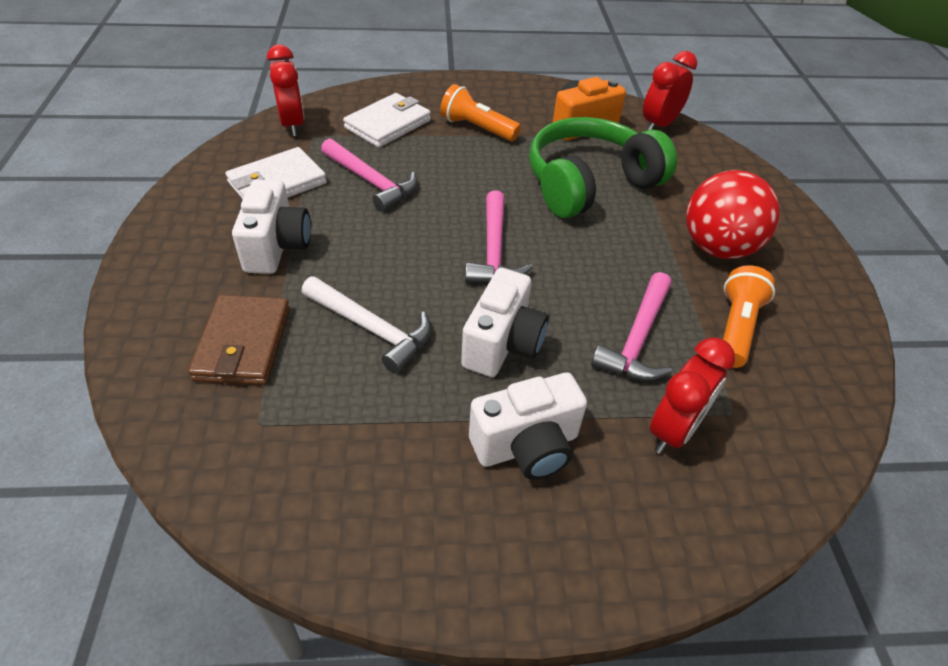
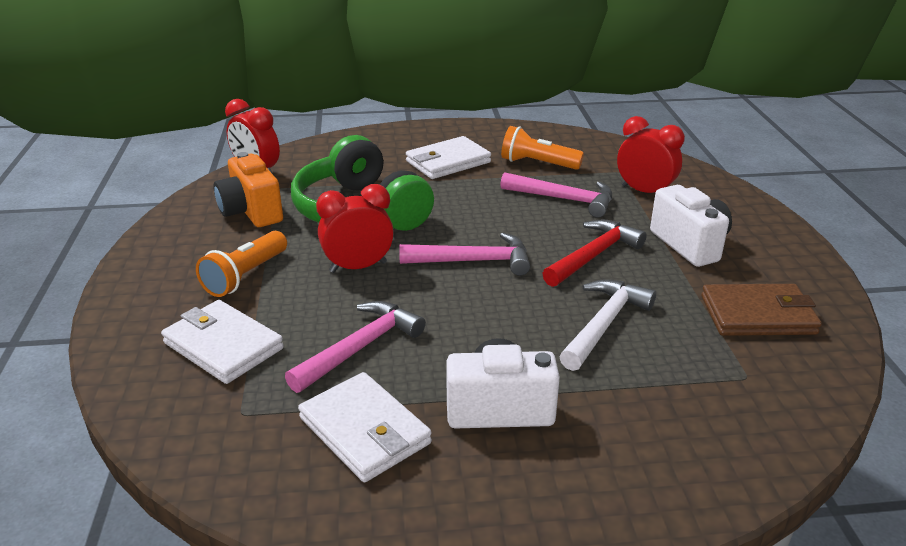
camera: 90 degrees left, 15 degrees down
brown wallet [188,295,290,385] -> brown wallet moved to [701,284,822,336]
red clock [267,44,304,136] -> red clock moved to [316,184,394,273]
white camera [461,268,549,377] -> red hammer [542,219,647,287]
red ball [686,170,780,259] -> white wallet [406,136,491,179]

